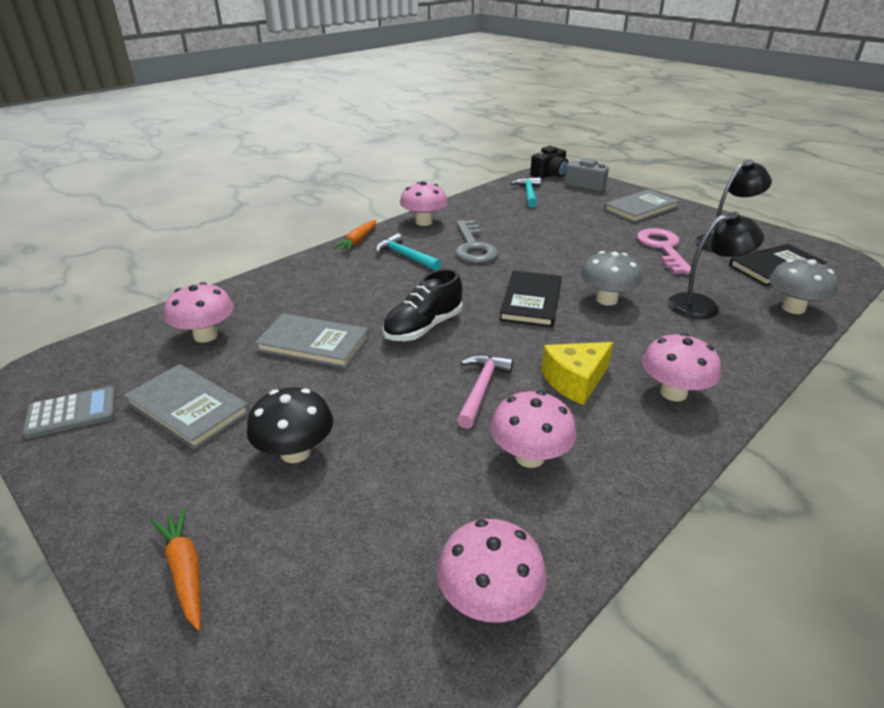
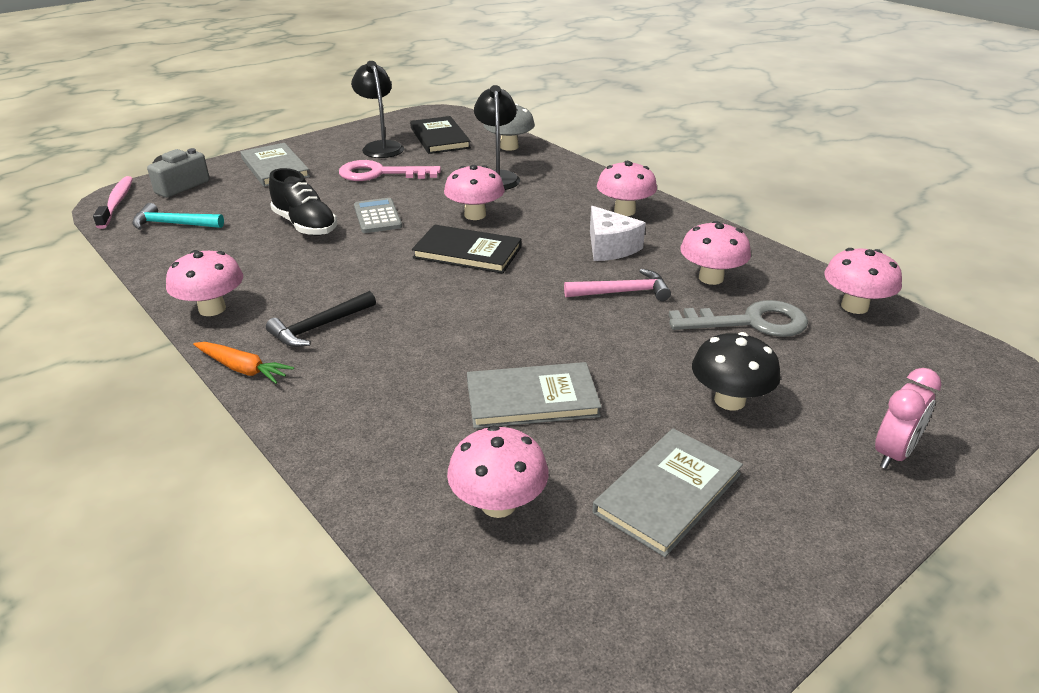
camera: 85 degrees left, 0 degrees up
grey calculator [22,386,116,439] -> grey calculator moved to [354,198,402,233]
orange carrot [152,508,201,630] -> pink clock [875,368,942,469]
grey book [255,313,369,368] -> grey book turned 60 degrees clockwise [467,362,602,428]
turquoise hammer [376,233,441,271] -> black hammer [266,291,376,347]
black shoe [382,269,462,341] -> black shoe moved to [269,168,337,236]
grey key [455,220,498,263] -> grey key moved to [669,300,808,337]
pink hammer [457,355,513,429] -> pink hammer turned 150 degrees clockwise [564,269,671,301]
black camera [530,146,569,179] -> pink toothbrush [93,176,133,229]
yellow cheese [541,342,613,405] -> white cheese [590,206,646,261]
grey mushroom [581,251,642,306] -> pink mushroom [444,165,505,220]

